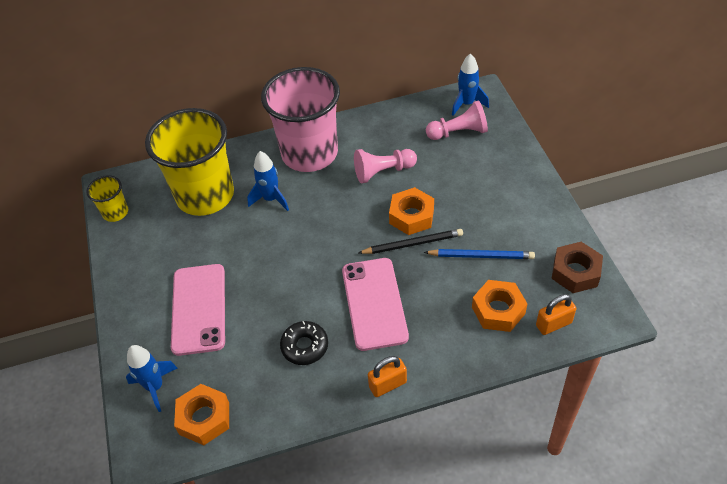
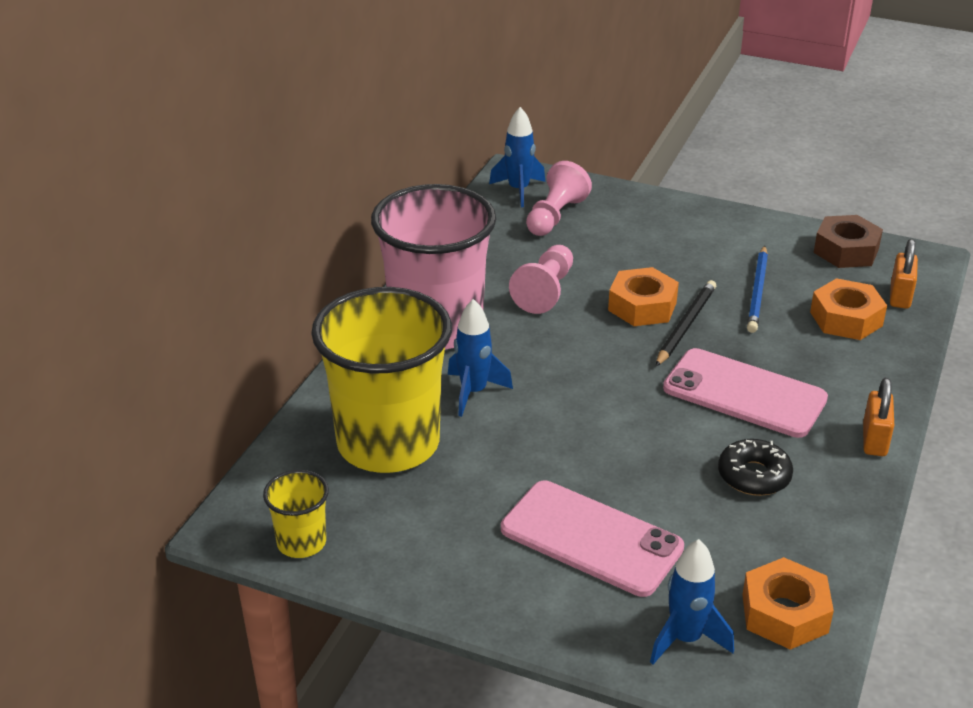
camera: 55 degrees left, 15 degrees down
blue pencil [424,249,535,259] -> blue pencil turned 150 degrees clockwise [747,245,768,333]

